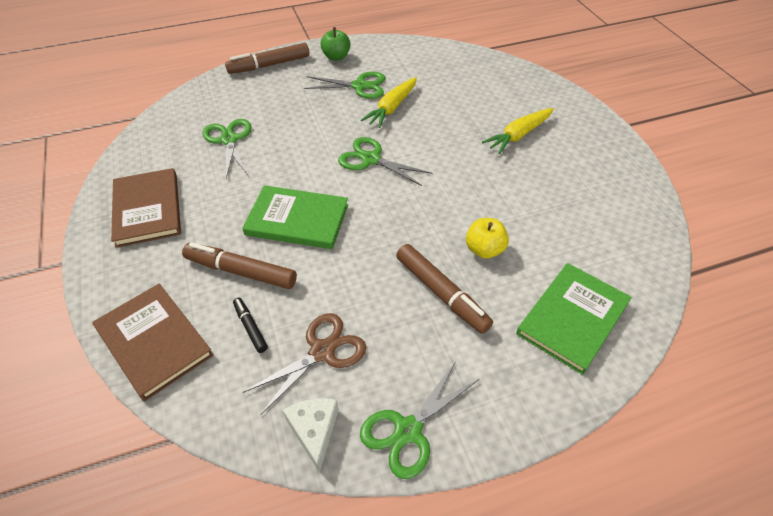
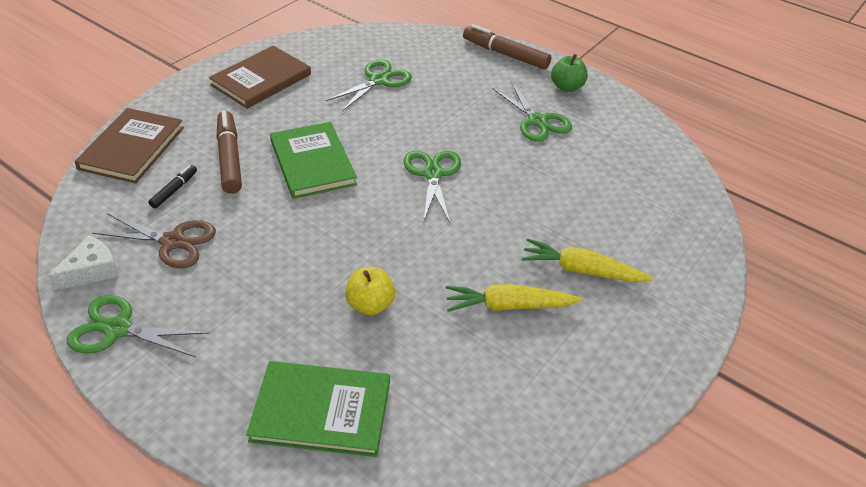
camera: 55 degrees right, 5 degrees down
yellow carrot [361,77,417,128] -> yellow carrot moved to [446,284,582,312]
brown marker [396,244,493,334] -> none

